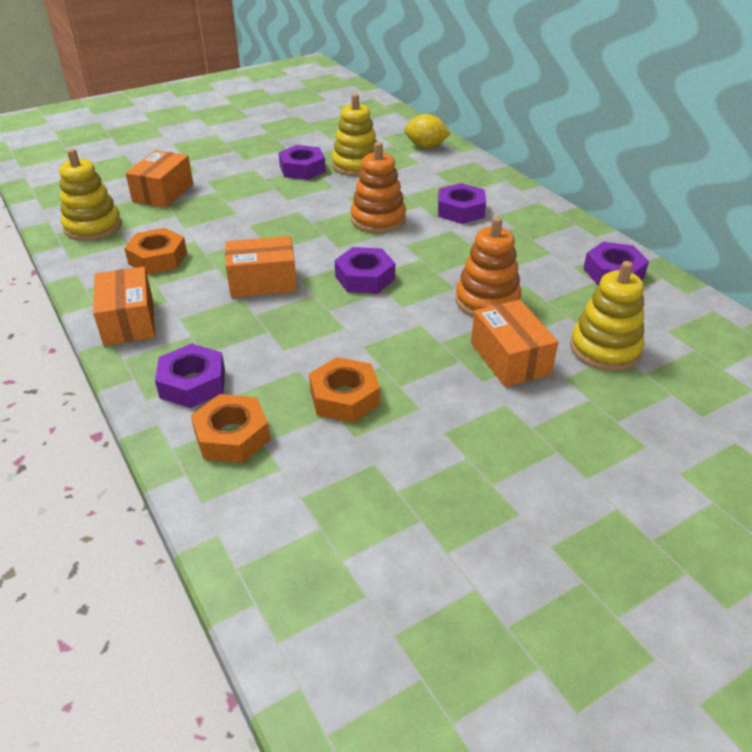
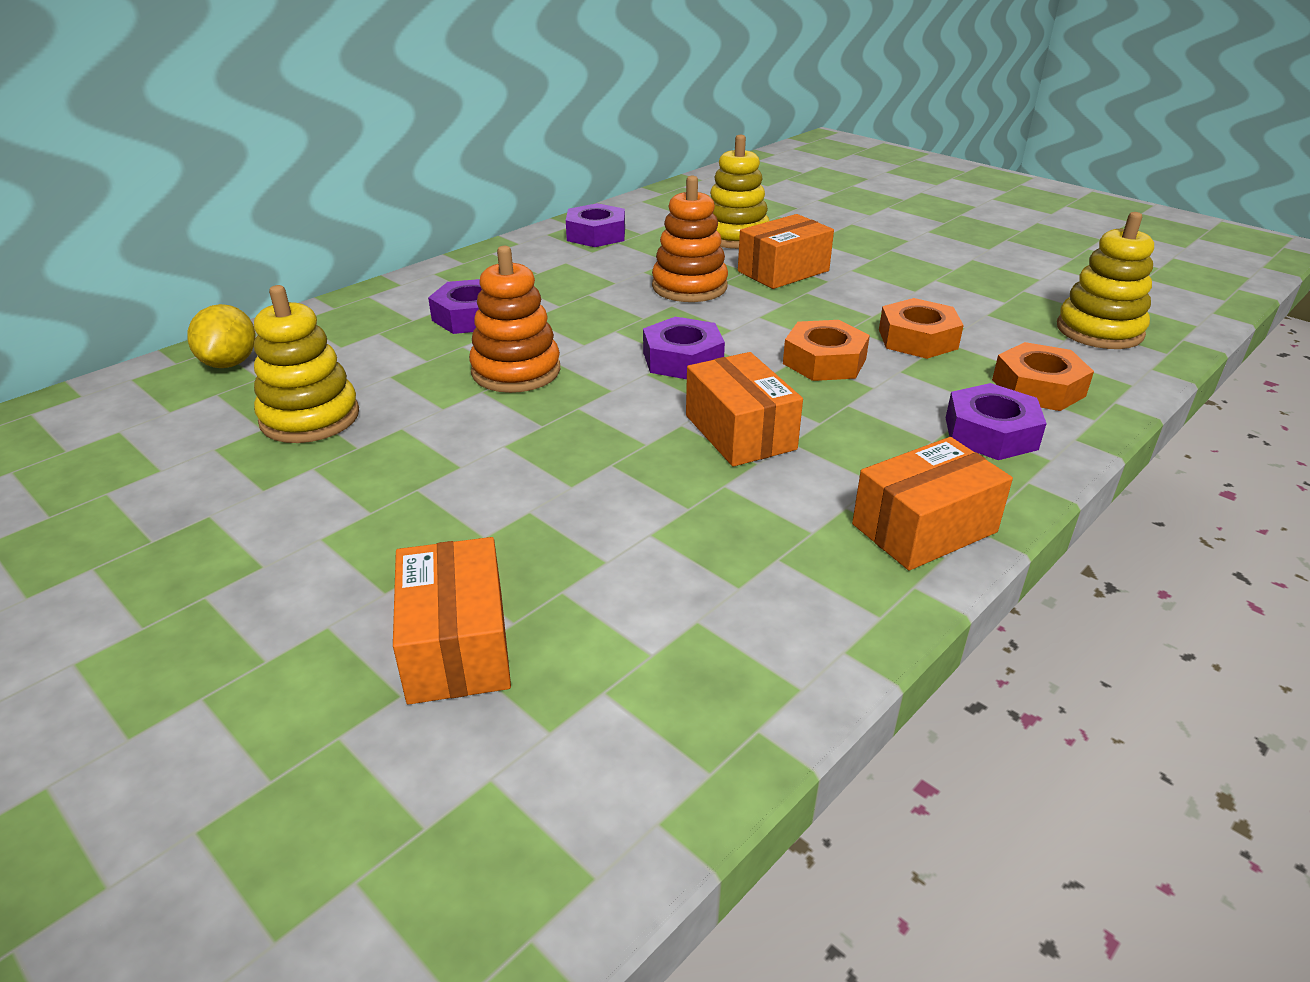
camera: 105 degrees left, 5 degrees down
yellow stacking toy [59,149,122,241] -> yellow stacking toy moved to [1057,212,1154,349]
orange nut [124,228,187,274] -> orange nut moved to [783,320,870,381]
orange box [125,150,193,208] -> orange box turned 75 degrees clockwise [393,537,511,704]
purple nut [279,145,326,180] -> none

